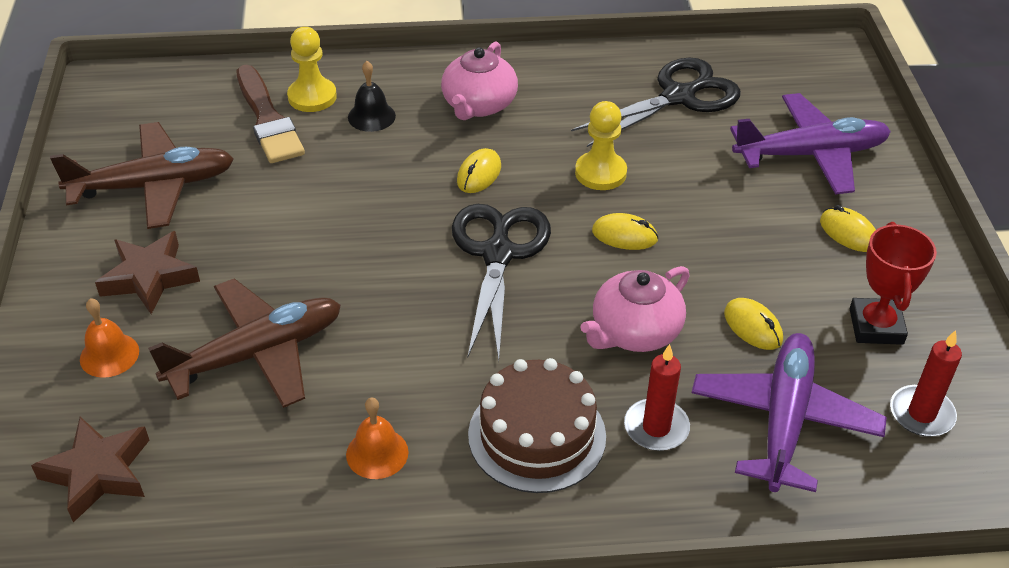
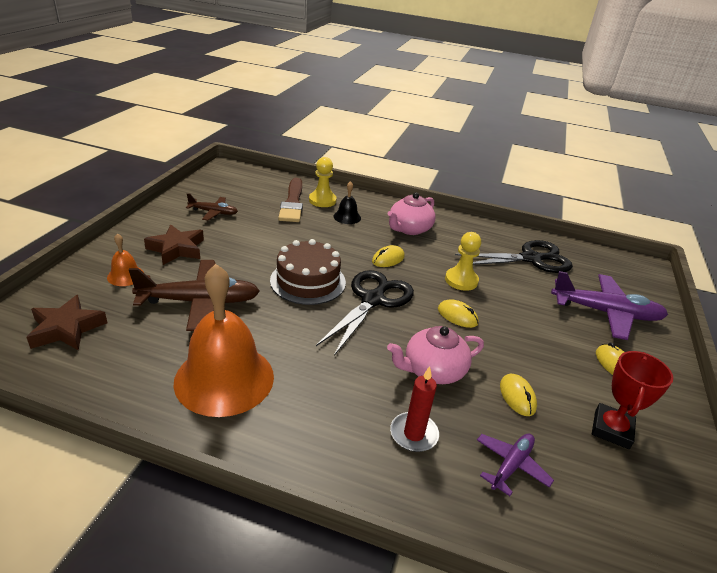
camera: 20 degrees right, 10 degrees down
brown plane [50,122,234,229] -> brown plane [186,193,238,221], size x0.54
orange bell [346,397,409,479] -> orange bell [173,264,274,417], size x2.29
brown cake [468,358,606,493] -> brown cake moved to [270,239,346,305]
purple plane [692,333,887,492] -> purple plane [477,433,554,496], size x0.54
red candle [890,330,962,436] -> none

